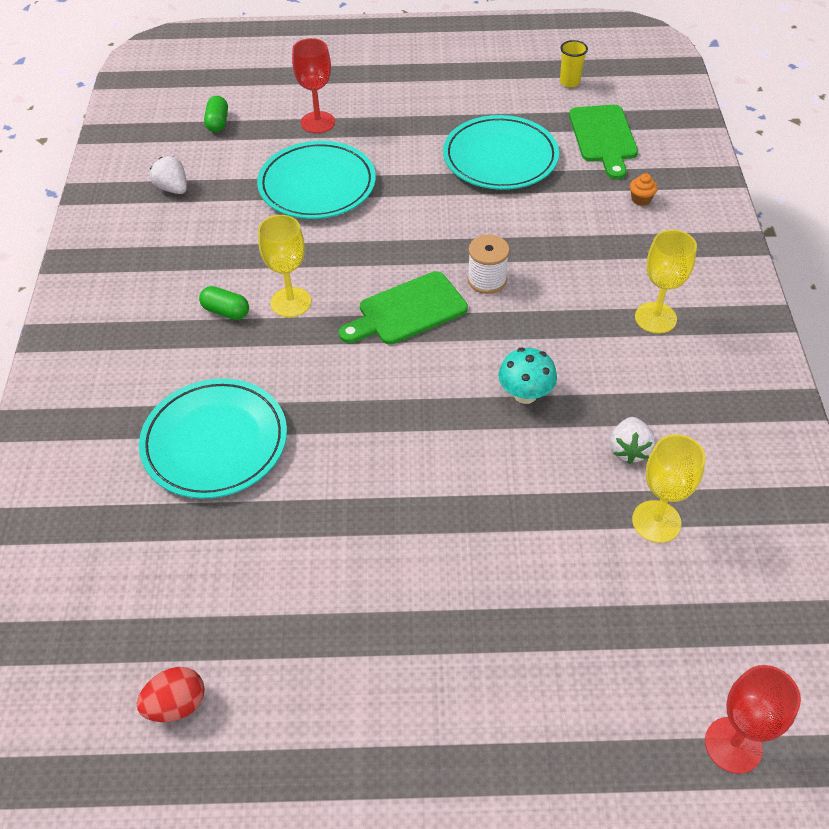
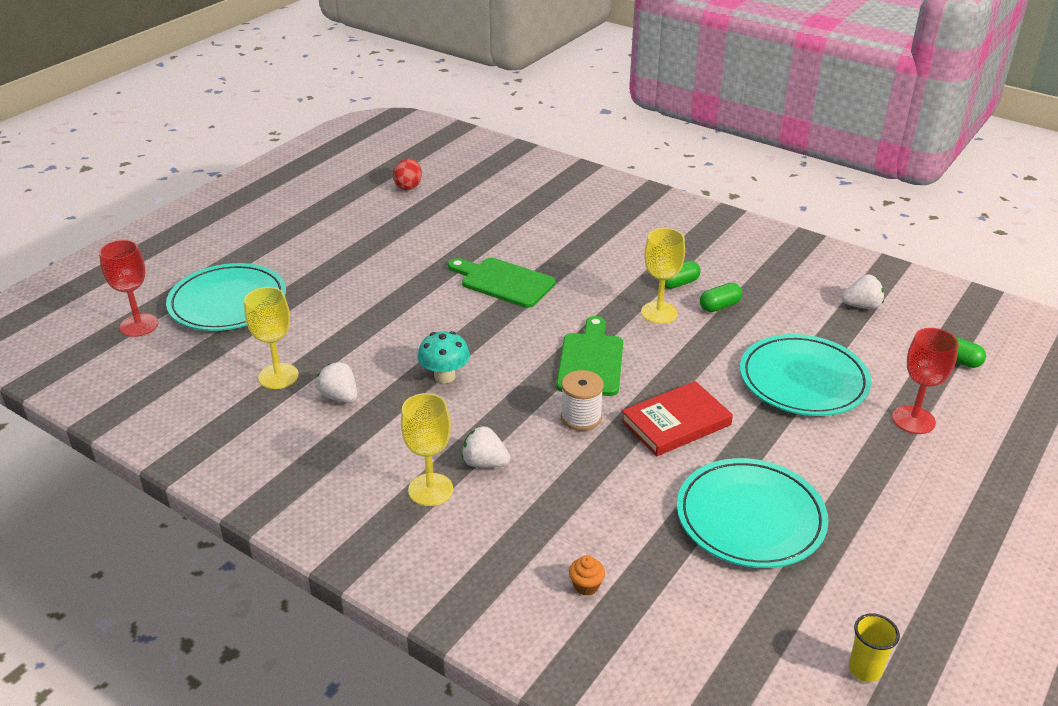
camera: 125 degrees right, 15 degrees down
turquoise plate [139,378,287,499] -> turquoise plate moved to [166,263,286,331]
green cutting board [569,105,638,180] -> green cutting board moved to [448,258,555,308]
none -> white strawberry [462,426,510,468]
none -> red book [621,381,733,456]
none -> green capsule [700,283,742,312]

